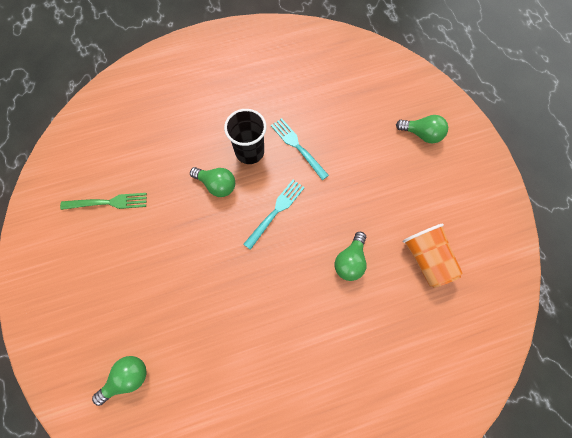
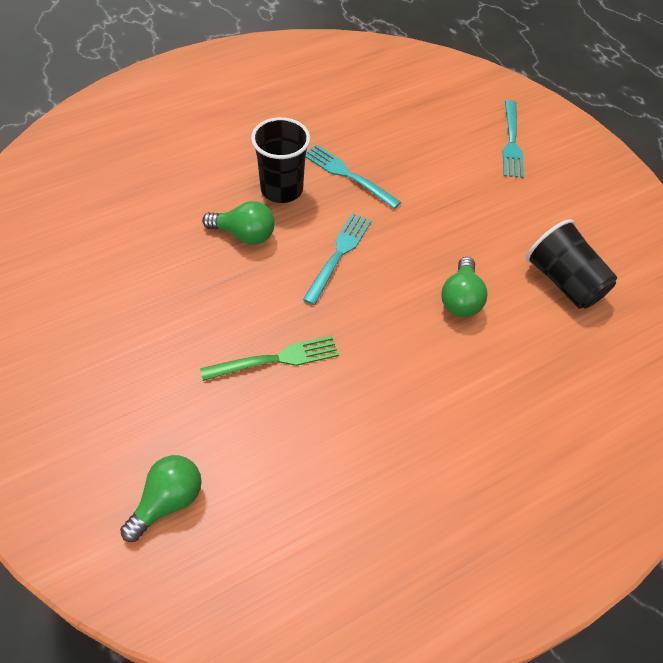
camera: 15 degrees left, 15 degrees down
green fork [60,193,147,210] -> green fork moved to [200,336,339,381]
green light bulb [396,115,448,143] -> turquoise fork [503,100,524,178]
orange cup [403,223,463,288] -> black cup [526,219,617,309]

